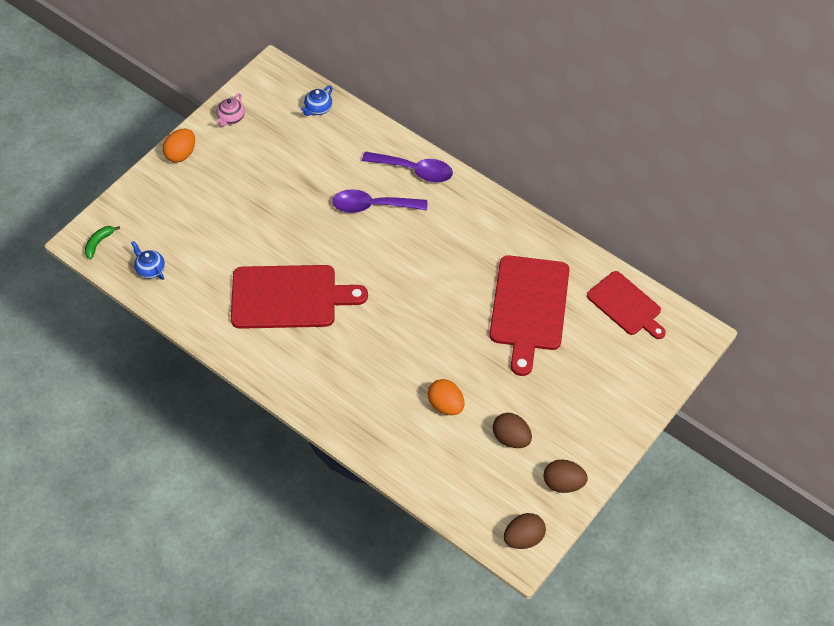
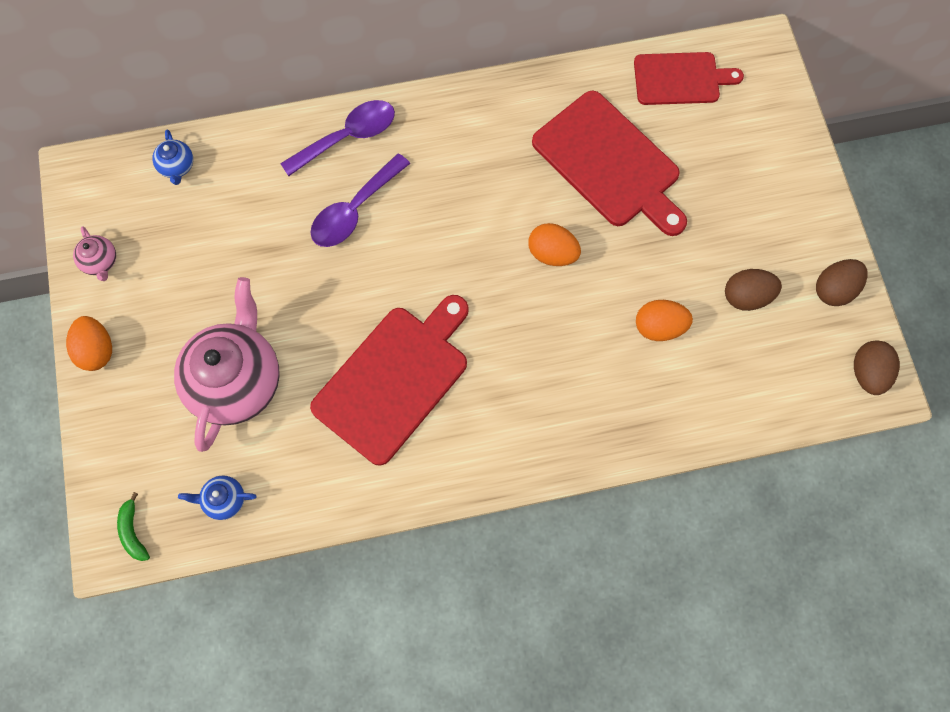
camera: 50 degrees left, 15 degrees up
none -> pink teapot [174,277,280,452]
none -> orange egg [528,223,581,266]

